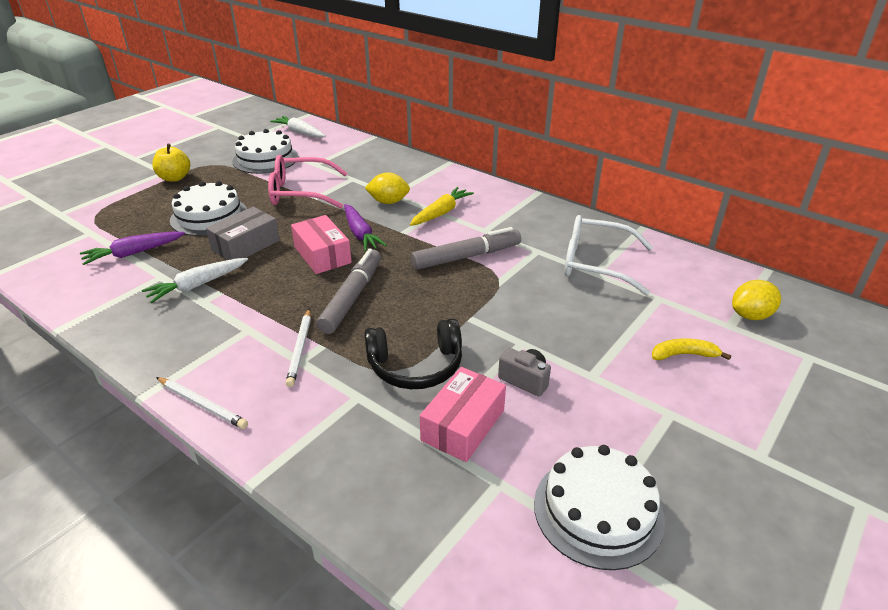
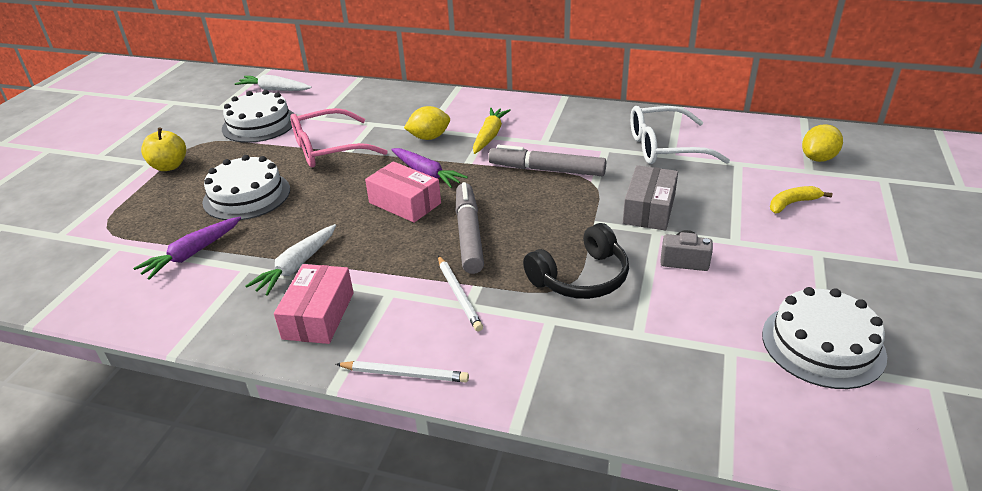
camera: 20 degrees left, 0 degrees up
grey box [206,207,280,260] -> grey box moved to [623,165,678,230]
grey marker [411,227,521,270] -> grey marker turned 120 degrees counterclockwise [488,145,606,176]
pink box [420,367,506,462] -> pink box moved to [274,264,354,344]

